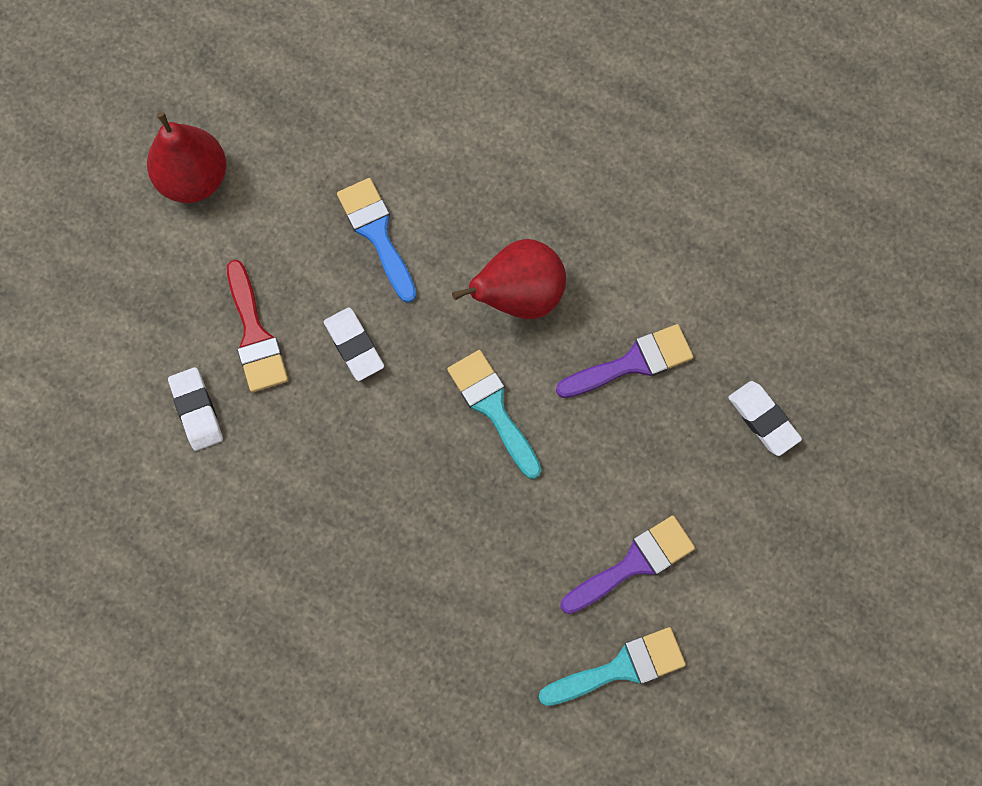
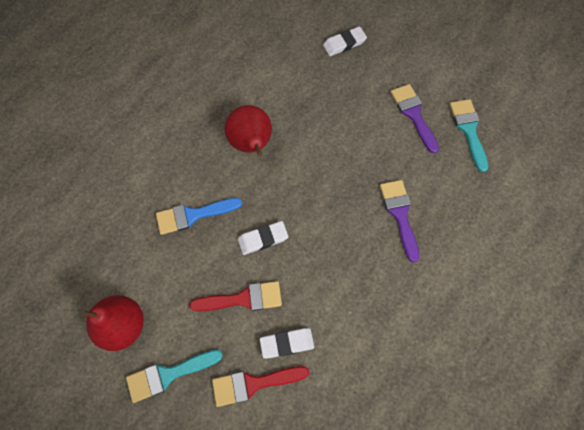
camera: 80 degrees left, 5 degrees down
turquoise brush [447,350,542,479] -> turquoise brush moved to [126,350,223,403]
purple brush [556,324,693,398] -> purple brush moved to [380,180,420,263]
none -> red brush [212,366,309,407]

